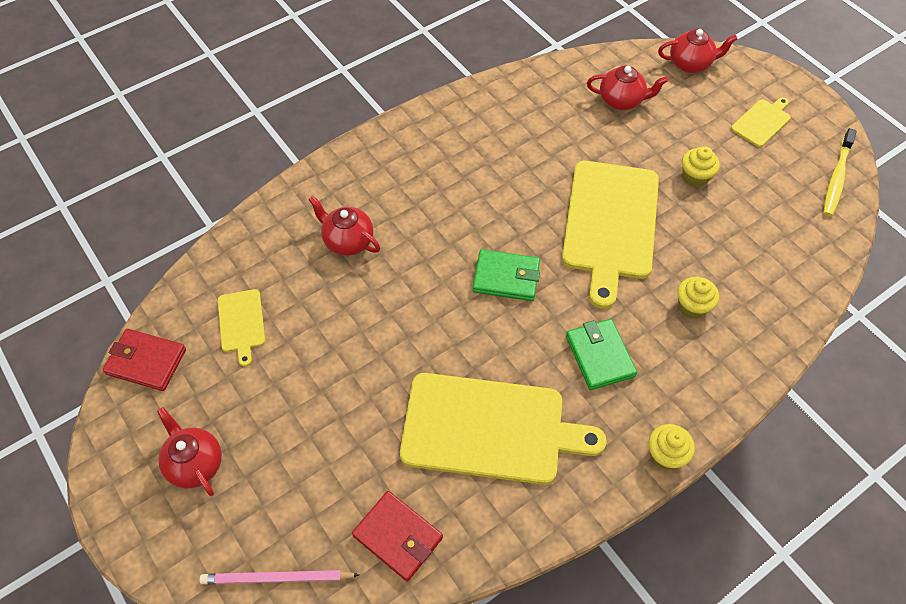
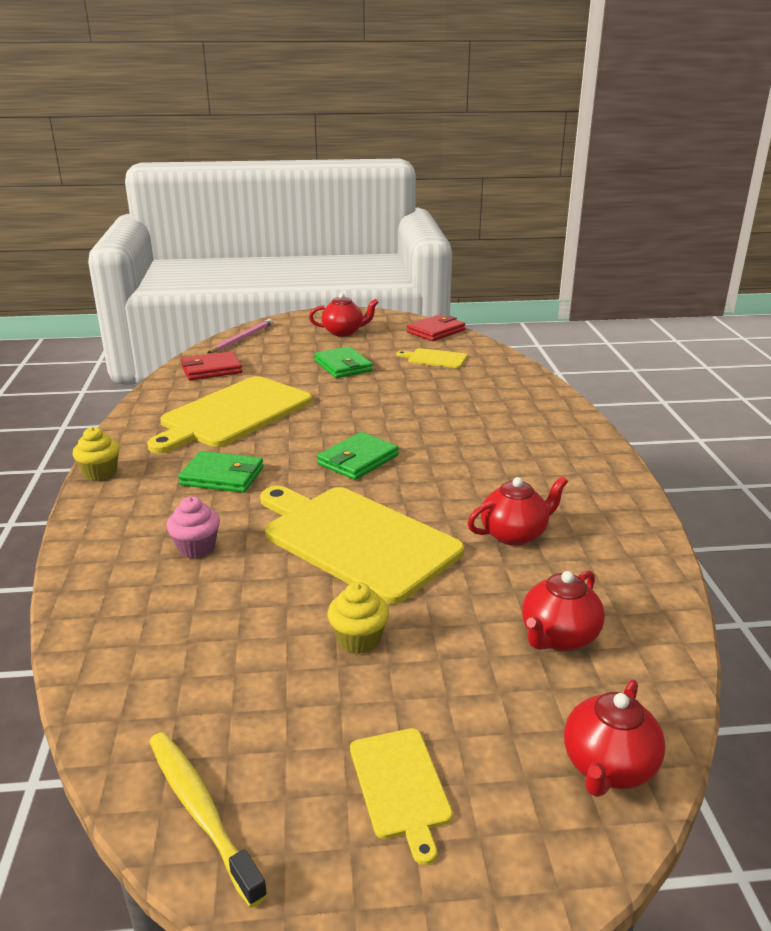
camera: 120 degrees right, 30 degrees down
red teapot [308,196,380,256] -> red teapot moved to [468,476,568,546]
yellow cupcake [677,277,719,319] -> pink cupcake [166,496,220,558]
none -> green wallet [314,346,373,378]

